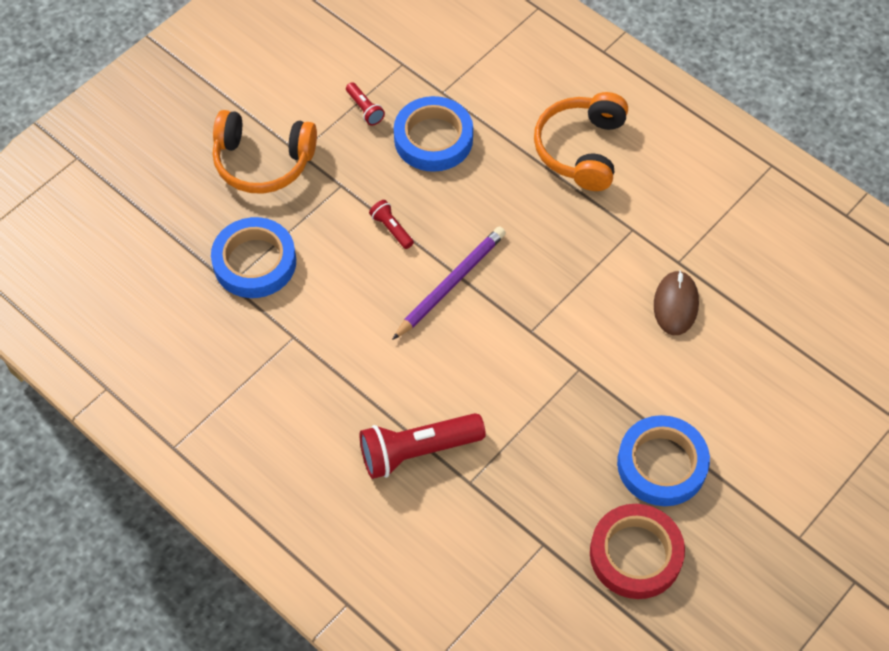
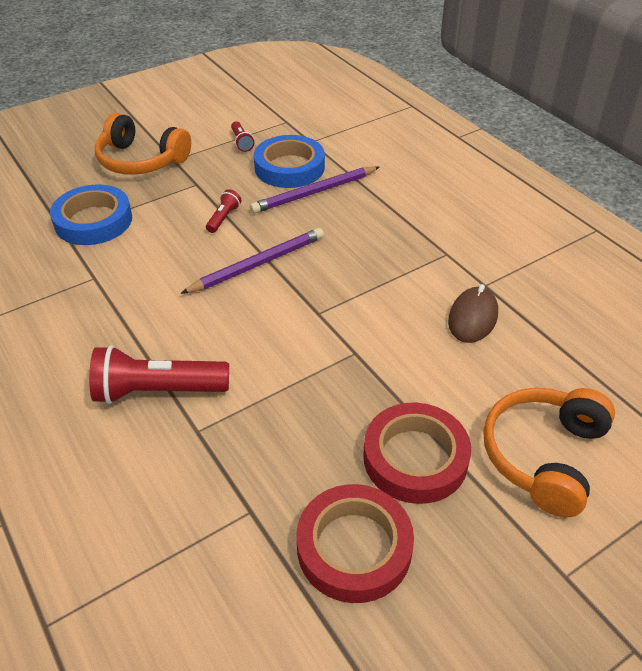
camera: 15 degrees right, 15 degrees down
red flashlight [369,200,414,249] -> red flashlight turned 45 degrees clockwise [206,189,241,233]
orange headphones [534,92,628,191] -> orange headphones moved to [483,387,615,517]
blue tape [617,415,710,506] -> red tape [363,403,471,504]
none -> purple pencil [250,166,379,214]

